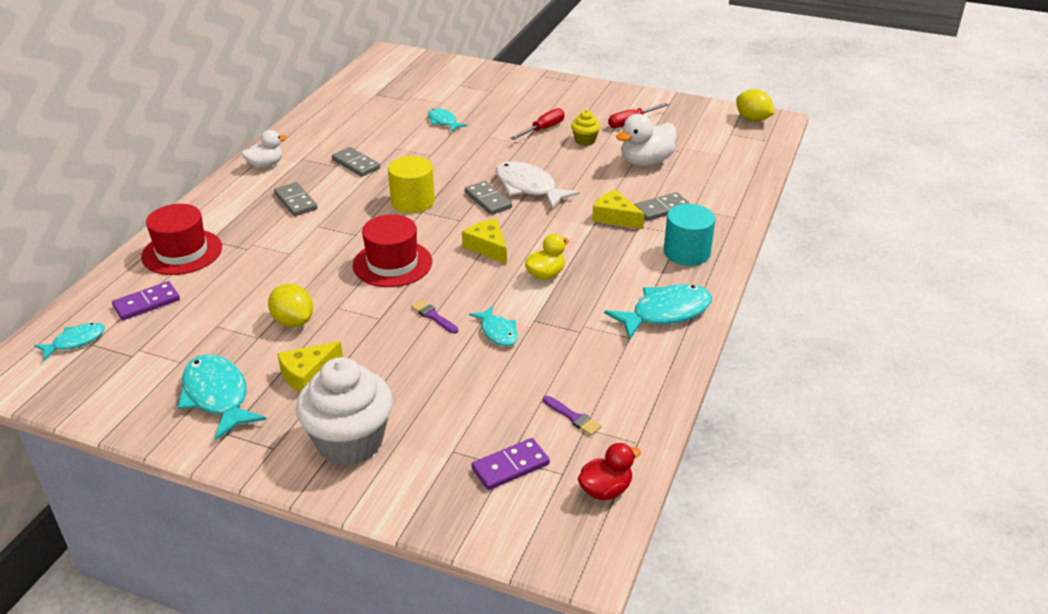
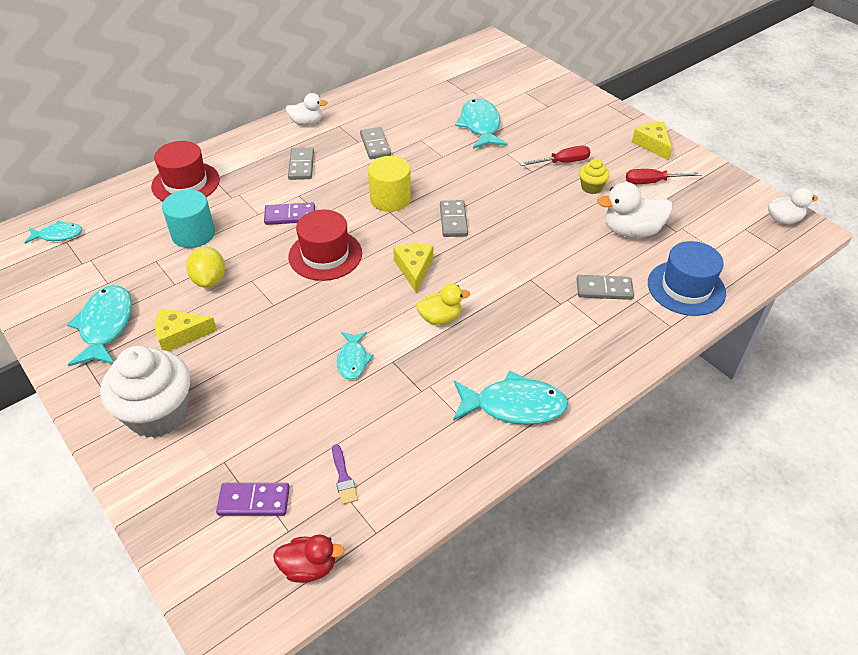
camera: 30 degrees right, 10 degrees up
purple domino [112,281,180,320] -> purple domino moved to [264,203,315,225]
purple brush [411,300,458,334] -> none
turquoise fish [428,108,467,132] -> turquoise fish [455,99,508,149], size x1.73
white fish [495,161,580,209] -> none
yellow cheese [592,189,645,229] -> yellow cheese moved to [632,122,672,161]
turquoise cylinder [664,204,715,266] -> turquoise cylinder moved to [162,190,215,248]
yellow lemon [736,89,775,122] -> white duck [768,188,818,224]
none -> blue hat [648,241,726,316]

